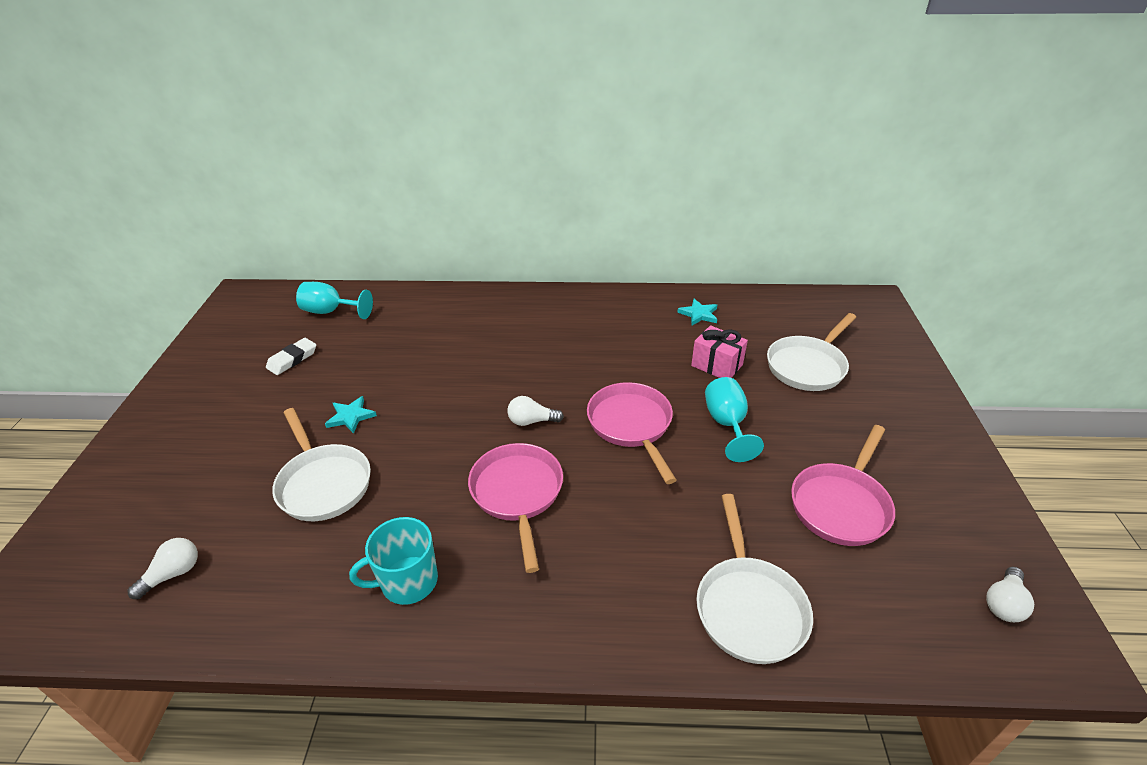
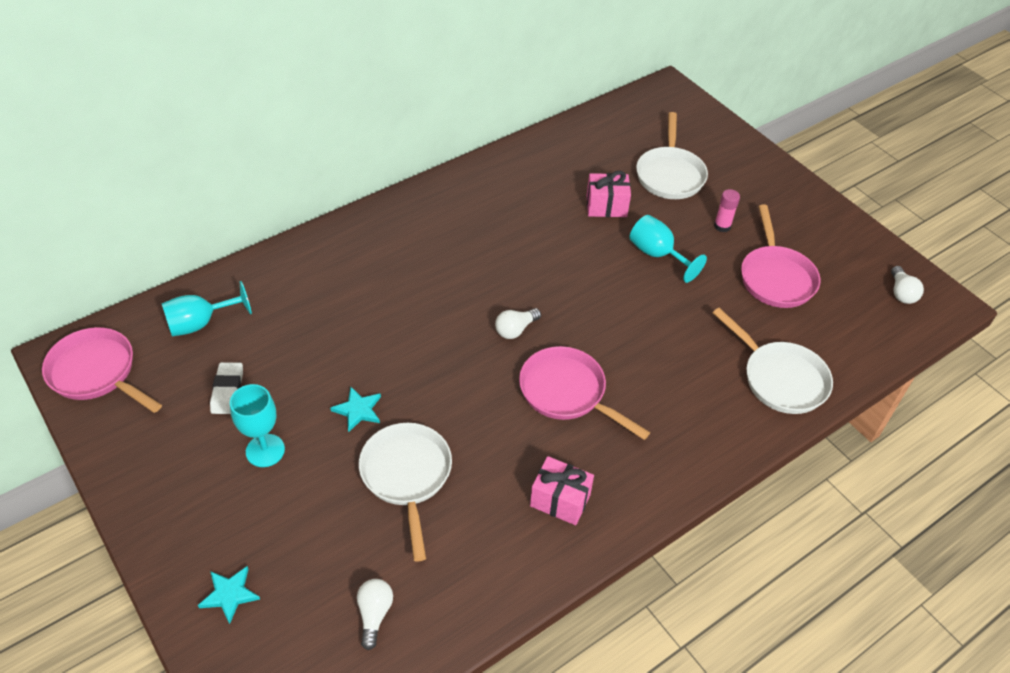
camera: 40 degrees left, 10 degrees up
white pan [272,408,371,521] -> white pan turned 120 degrees counterclockwise [359,423,452,561]
turquoise mug [349,517,438,605] -> pink gift [530,456,594,525]
pink pan [587,382,677,484] -> pink pan moved to [42,327,162,413]
turquoise star [677,299,717,325] -> turquoise star moved to [198,566,260,624]
none -> turquoise goblet [230,384,285,467]
none -> pink glue stick [714,189,740,232]

